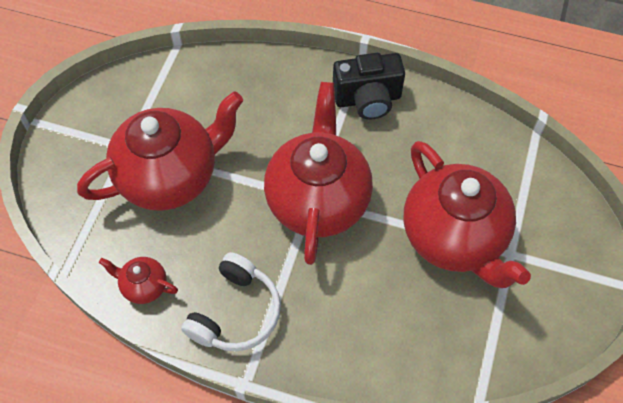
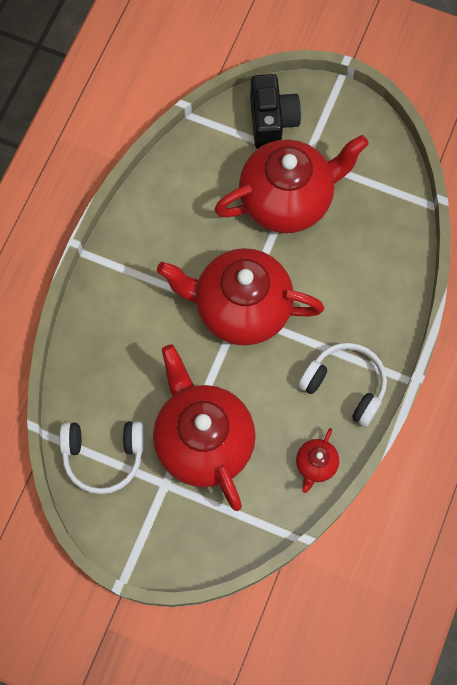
camera: 85 degrees left, 10 degrees up
black camera [333,53,405,120] -> black camera moved to [250,74,301,149]
none -> white headphones [59,421,144,494]

